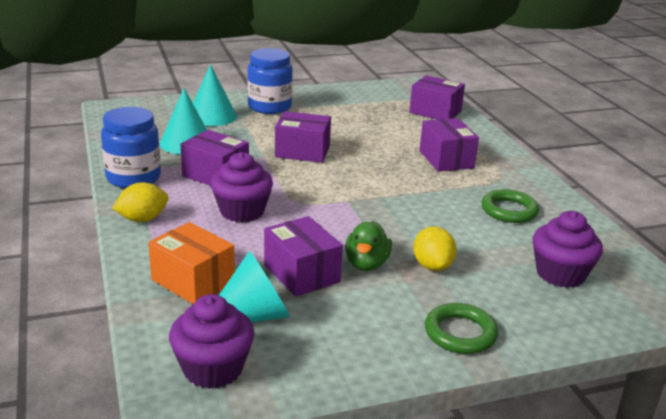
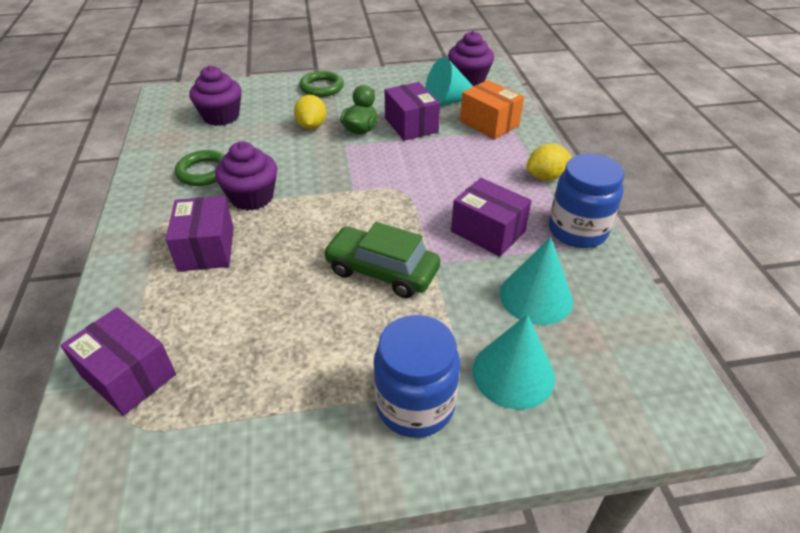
camera: 170 degrees left, 15 degrees up
purple cupcake [211,152,273,222] -> purple cupcake moved to [215,142,277,211]
purple box [275,111,331,163] -> green car [323,222,440,298]

